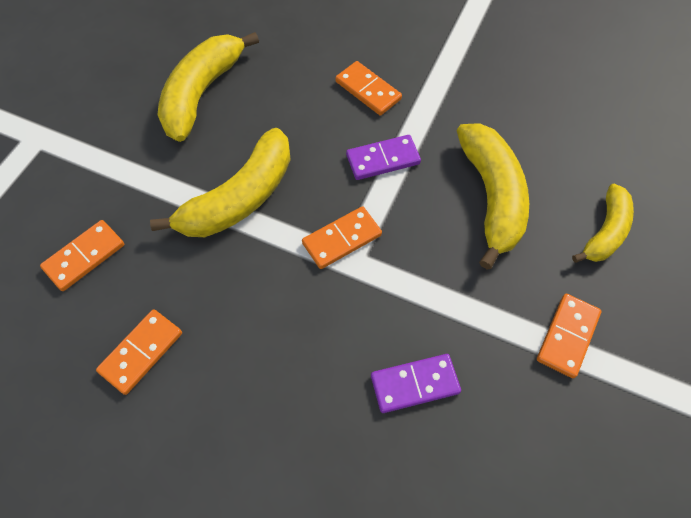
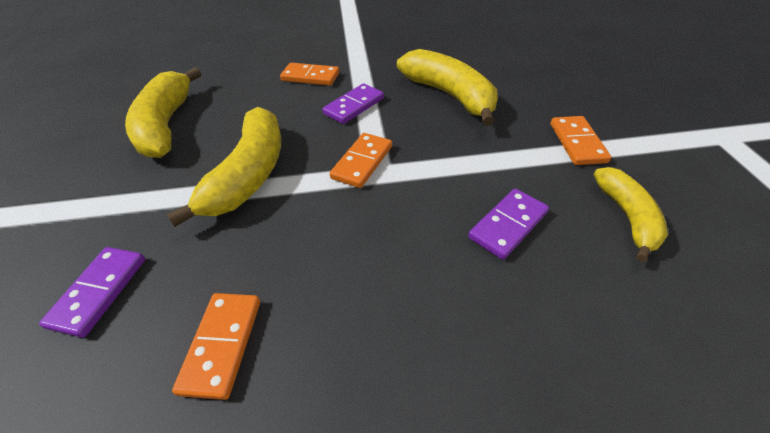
camera: 30 degrees left, 15 degrees down
orange domino [40,220,124,291] -> purple domino [39,247,145,338]
yellow banana [572,184,634,263] -> yellow banana moved to [594,167,668,262]

